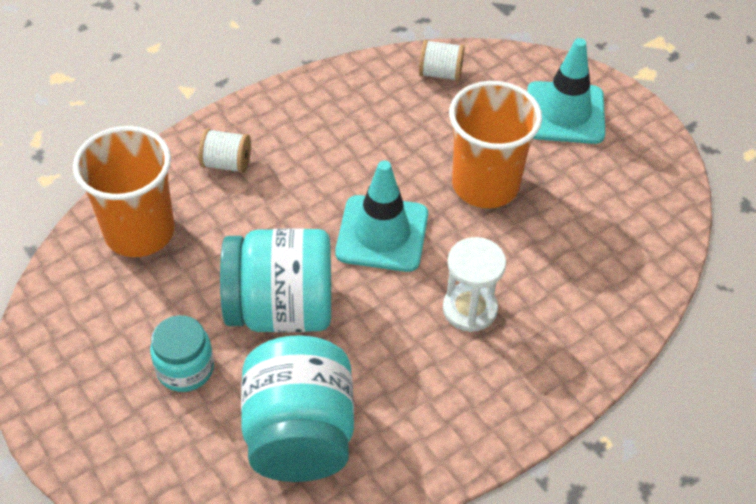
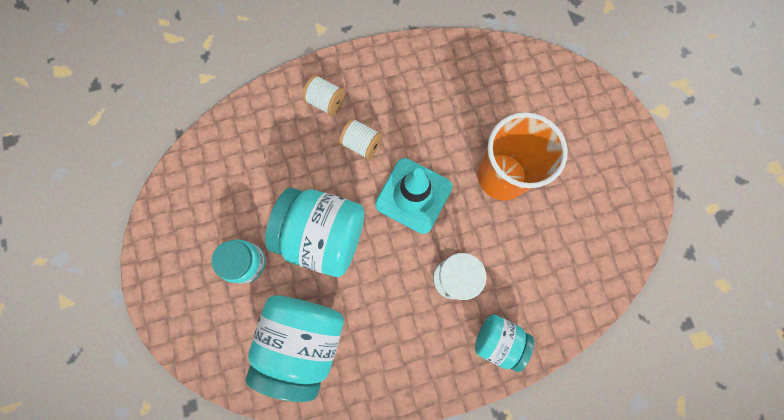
camera: 20 degrees right, 25 degrees up
orange cup [73,126,175,257] -> none
white spool [419,39,464,81] -> white spool moved to [339,118,382,160]
turquoise traffic cone [527,38,605,144] -> none
none -> turquoise jar [475,314,534,372]

